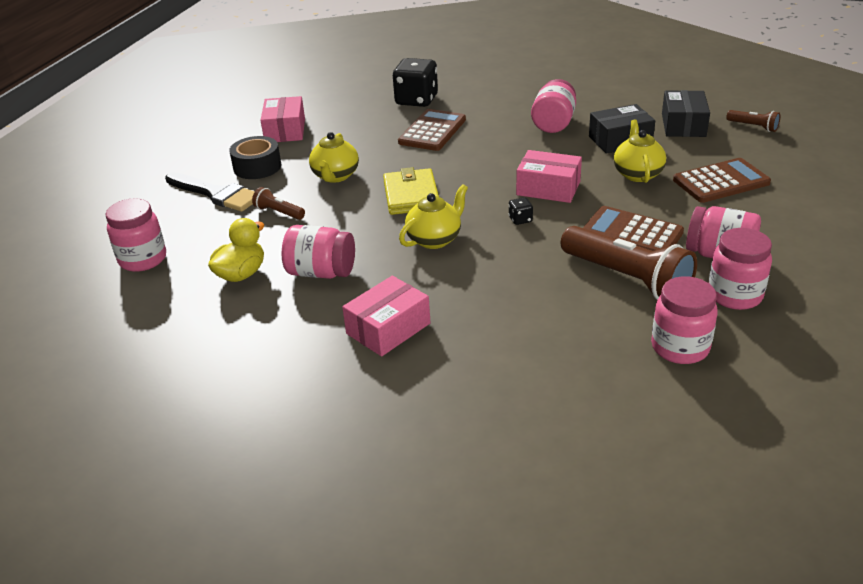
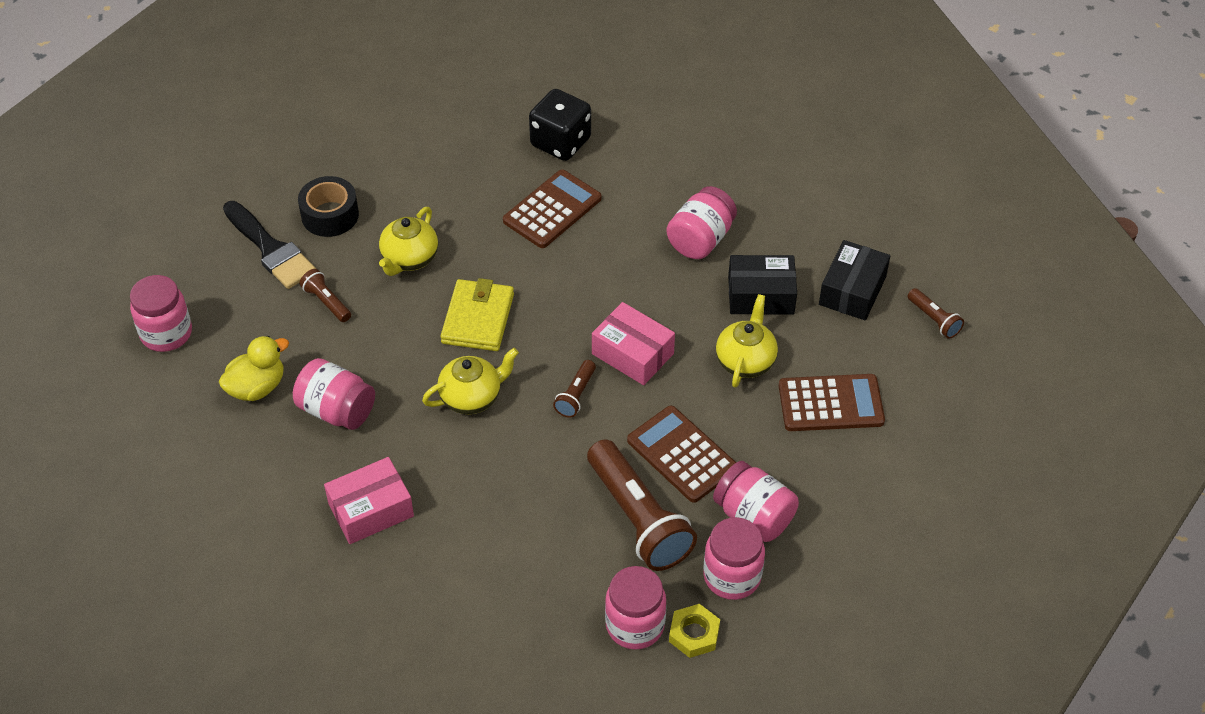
camera: 15 degrees right, 15 degrees up
pink box [260,96,305,142] -> none
black dice [509,197,533,225] -> brown flashlight [553,360,596,418]
none -> yellow nut [669,604,720,658]

